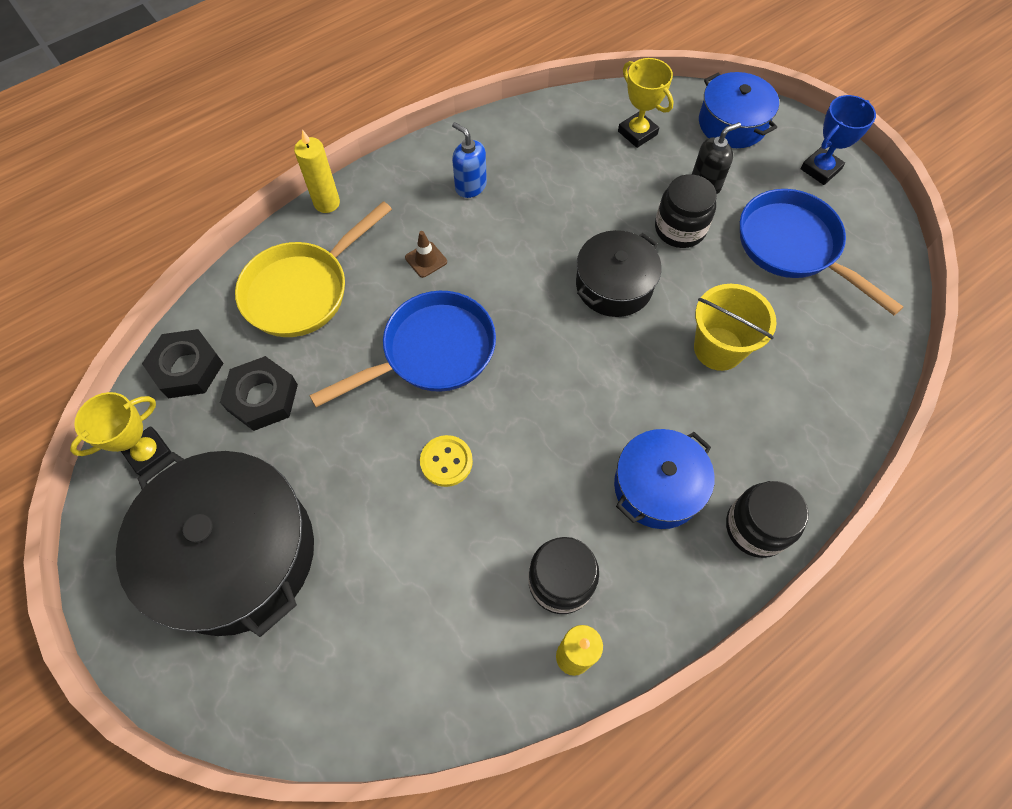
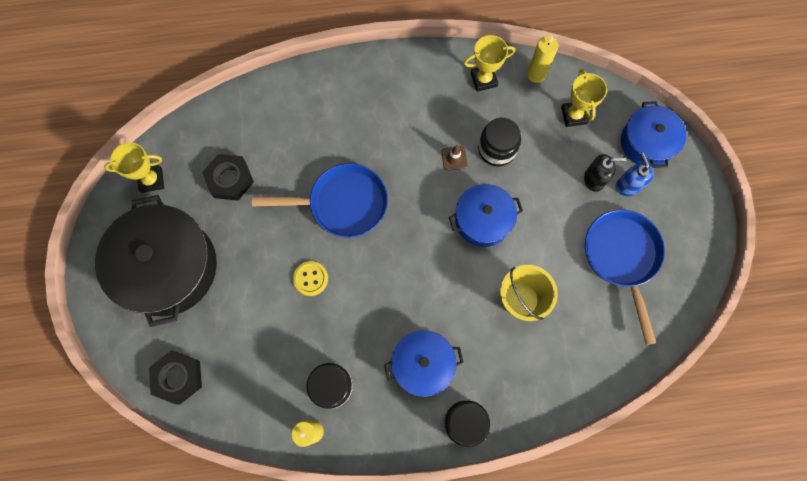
camera: 30 degrees right, 10 degrees up
black nut [142,329,224,398] -> black nut moved to [149,350,202,404]
yellow pan [235,201,392,337] -> none
yellow candle [294,130,340,213] -> yellow candle moved to [527,35,558,83]
brown traffic cone [405,231,447,278] -> brown traffic cone moved to [441,145,467,171]
blue soap dispenser [452,122,487,198] -> blue soap dispenser moved to [616,153,654,196]
black pot [576,230,661,317] -> blue pot [449,184,523,247]
black jar [655,174,717,248] -> black jar moved to [478,118,521,166]
blue trophy [800,95,876,185] -> none
none -> yellow trophy [464,35,515,92]

